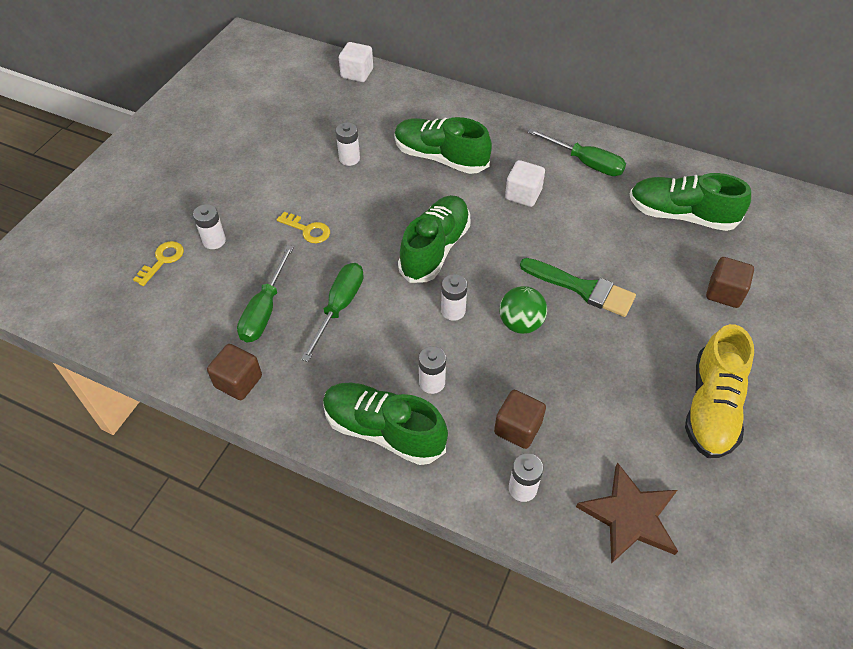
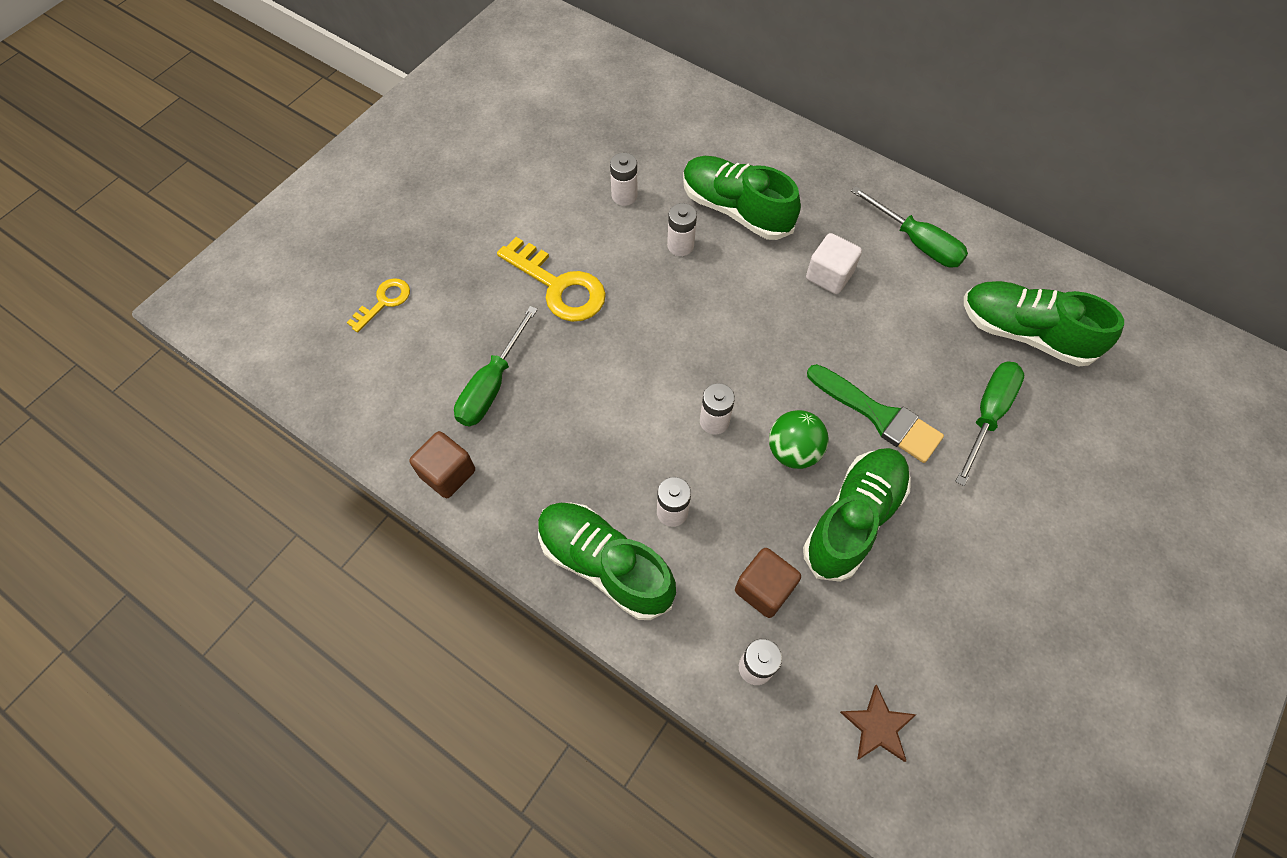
camera: 10 degrees right, 10 degrees up
white battery [193,204,226,249] -> white battery moved to [667,203,697,256]
yellow key [276,212,330,243] -> yellow key [497,237,606,322], size x1.77
green screwdriver [301,263,364,362] -> green screwdriver moved to [955,361,1024,486]
white cube [339,42,373,82] -> none
green shoe [398,195,471,283] -> green shoe moved to [803,448,911,582]
brown star [576,462,678,564] -> brown star [840,685,917,762], size x0.60
yellow shoe [685,324,754,458] -> none
brown cube [706,257,754,308] -> none

